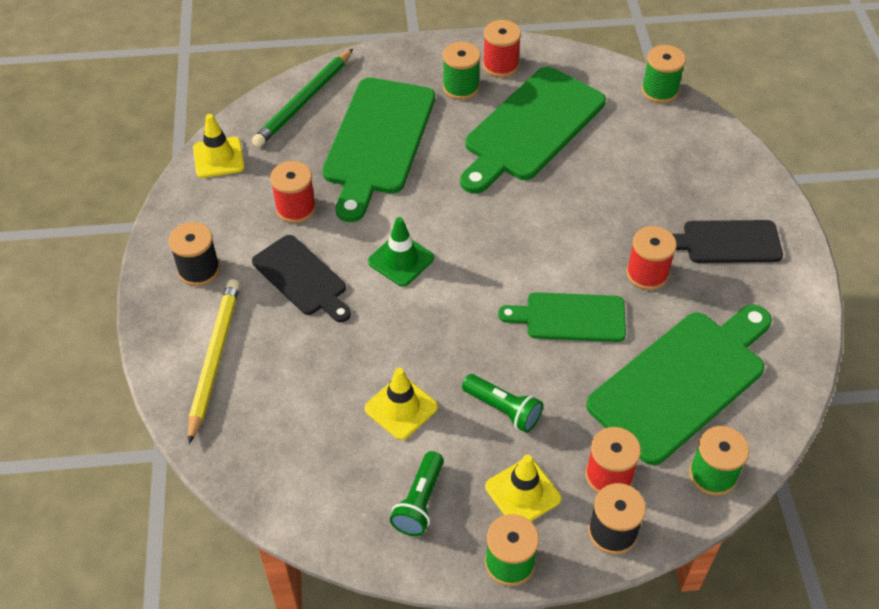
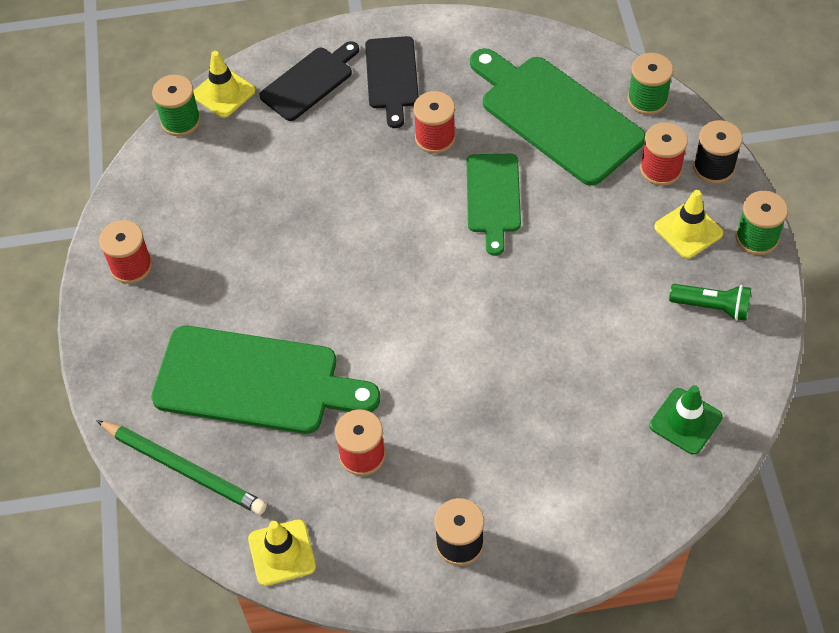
camera: 90 degrees left, 5 degrees up
yellow pencil [188,279,240,444] -> none
black cutting board [252,235,351,323] -> black cutting board moved to [259,41,359,121]
yellow traffic cone [364,368,438,440] -> yellow traffic cone moved to [193,51,255,118]
green traffic cone [368,217,434,287] -> green traffic cone moved to [650,385,723,455]
green spool [443,42,481,100] -> none
green cutting board [460,67,606,194] -> none
green flashlight [462,374,543,433] -> none

